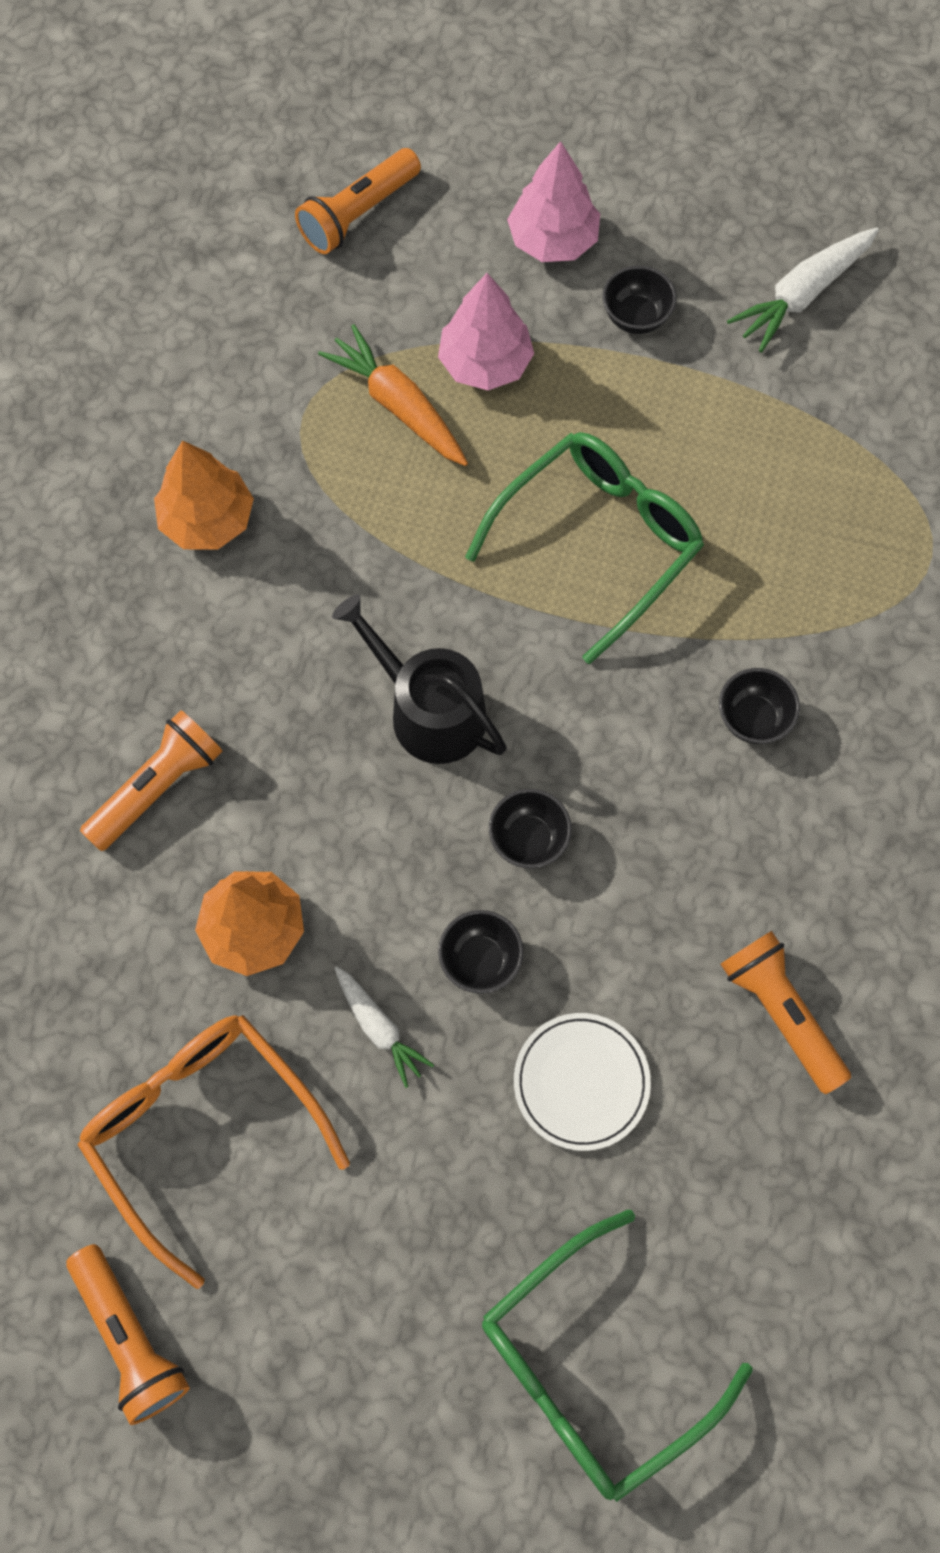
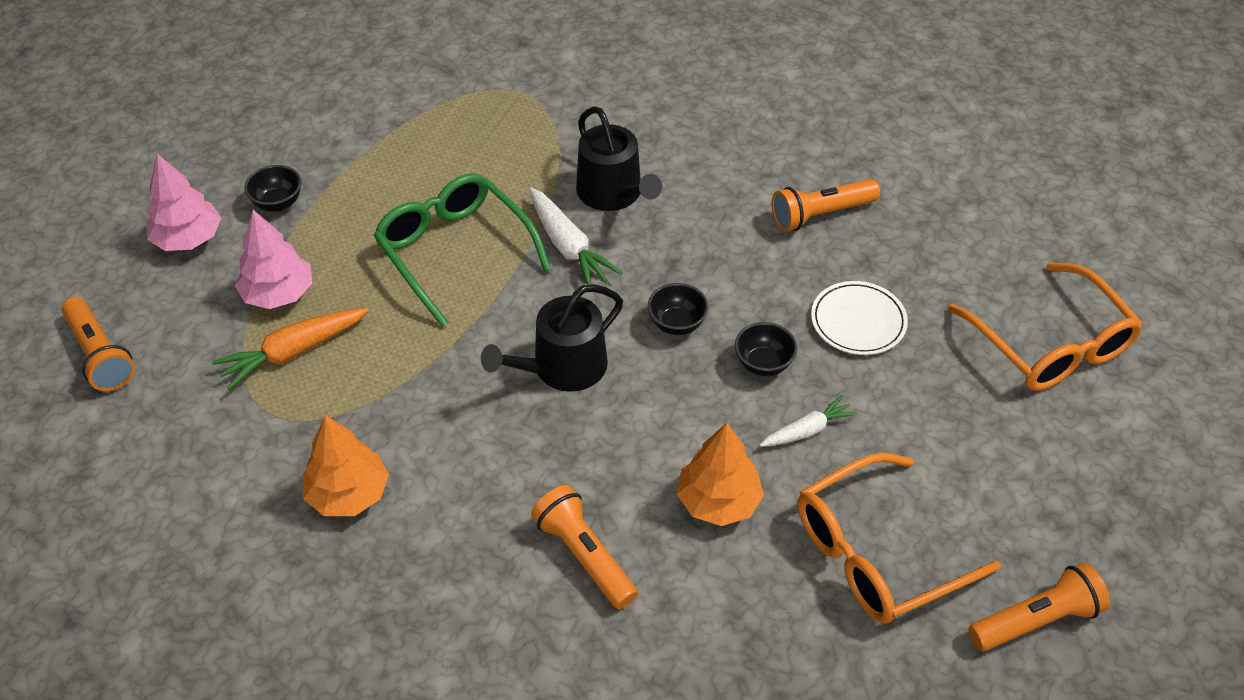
camera: 80 degrees left, 20 degrees down
green glasses [482,1209,753,1502] -> orange glasses [948,263,1143,391]
black bowl [719,668,800,744] -> black watering can [576,106,662,211]
white carrot [727,227,879,352] -> white carrot moved to [529,188,622,285]

